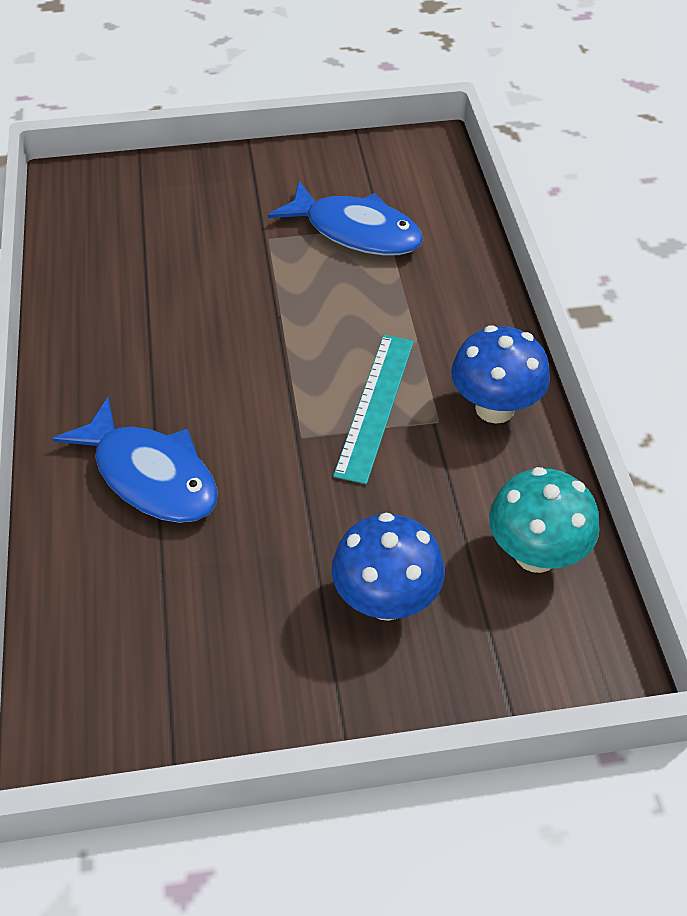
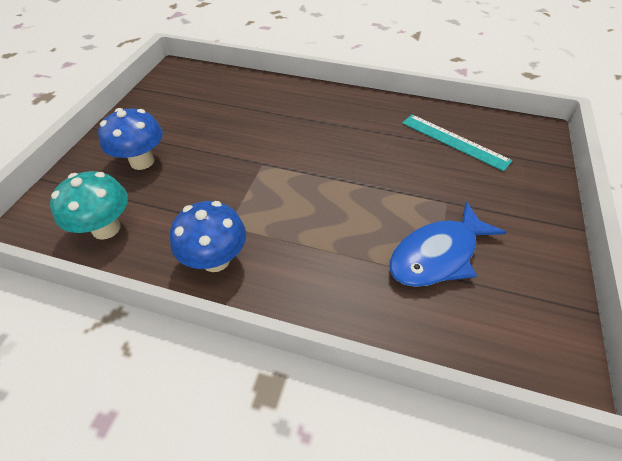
camera: 115 degrees right, 0 degrees up
blue fish [52,397,218,523] -> none
turquoise ruler [333,335,414,484] -> turquoise ruler moved to [402,115,513,171]

